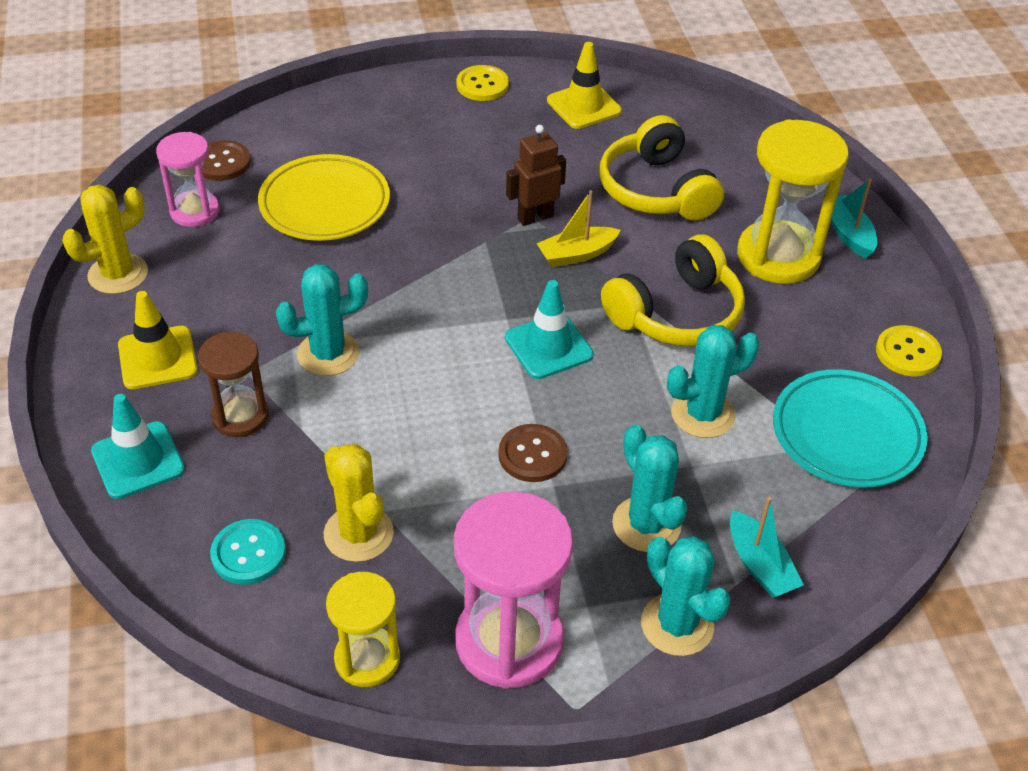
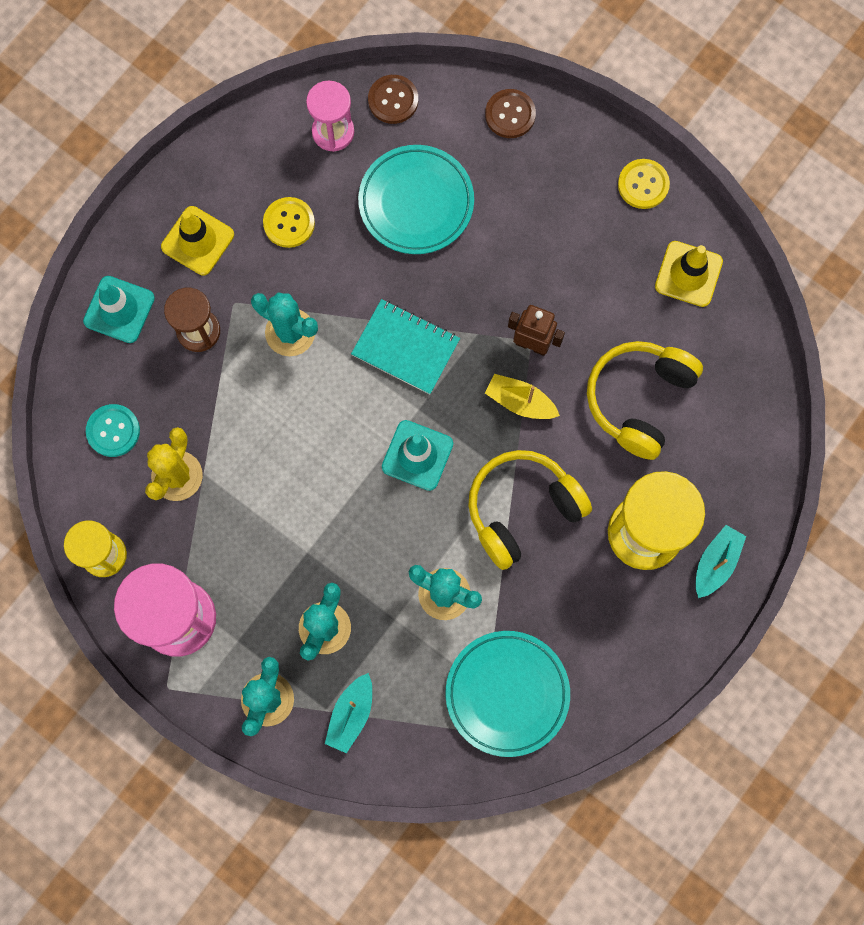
camera: 50 degrees right, 30 degrees up
yellow cactus [62,185,148,294] -> none
yellow plate [258,154,390,241] -> turquoise plate [358,145,474,254]
brown button [499,424,567,482] -> brown button moved to [485,89,536,138]
yellow headphones [601,234,745,346] -> yellow headphones turned 135 degrees clockwise [468,450,592,570]
yellow button [876,325,942,376] -> yellow button moved to [263,197,315,248]
none -> turquoise notebook [351,299,460,394]

